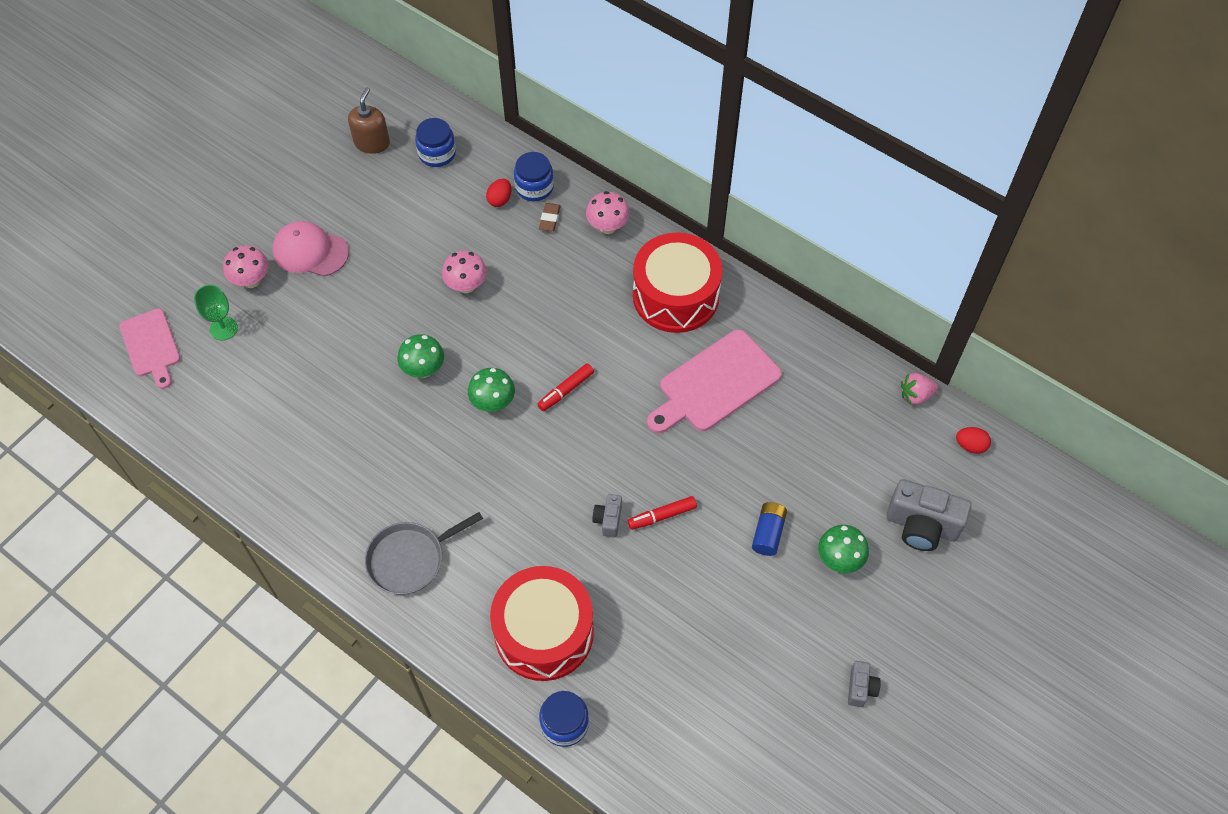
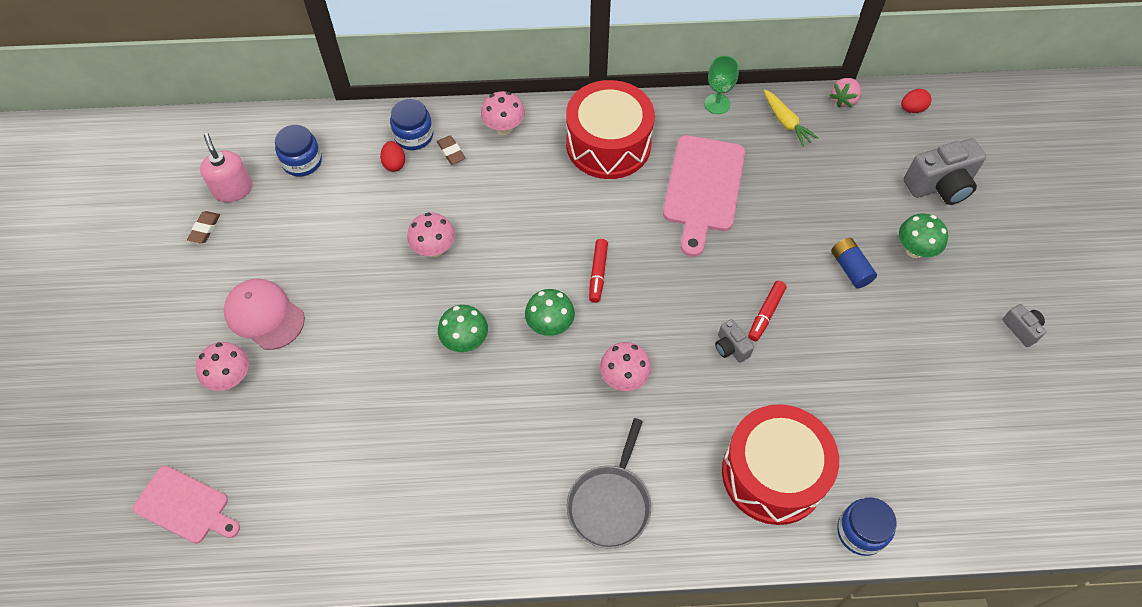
camera: 40 degrees left, 0 degrees up
green goblet [194,285,238,340] -> green goblet moved to [704,56,739,114]
pink cap [273,221,349,276] -> pink cap turned 60 degrees clockwise [224,279,305,350]
brown soap dispenser [348,87,390,154] -> pink soap dispenser [200,133,252,202]
none -> brown eraser [187,211,220,243]
none -> pink mushroom [600,342,651,391]
none -> yellow carrot [764,90,818,147]

